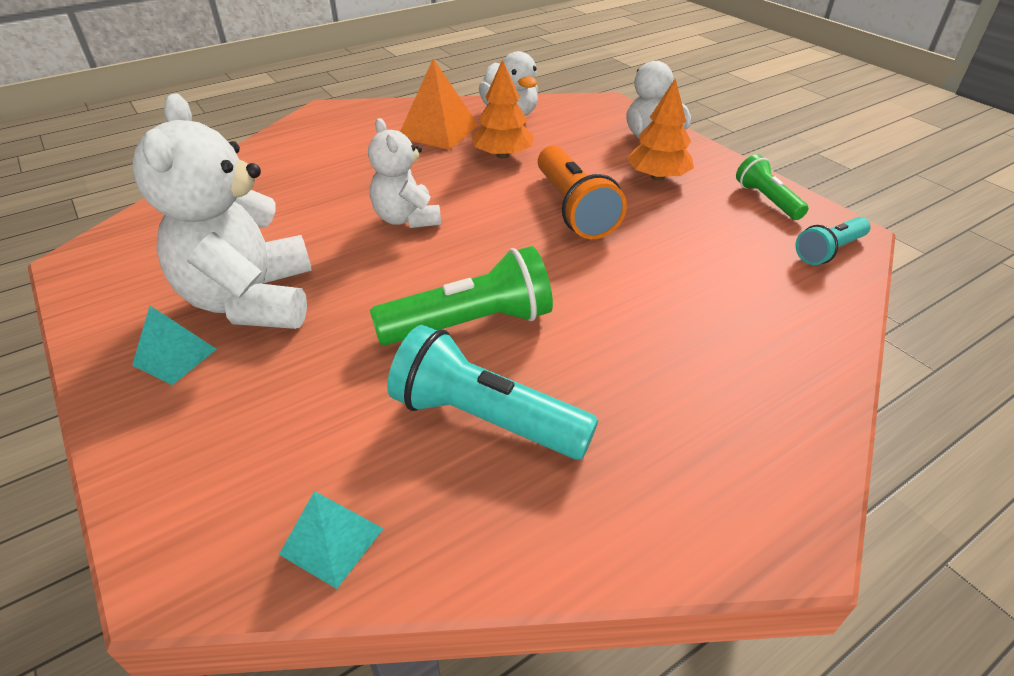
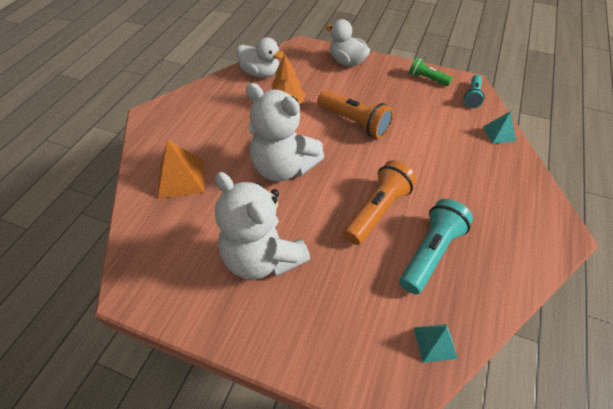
camera: 35 degrees left, 10 degrees up
turquoise pyramid [132,306,217,385] -> turquoise pyramid moved to [483,111,516,144]
white teddy bear [368,118,441,228] -> white teddy bear [246,83,324,181], size x1.69
green flashlight [370,246,553,345] -> orange flashlight [343,160,417,245]
turquoise flashlight [387,325,598,460] -> turquoise flashlight turned 135 degrees clockwise [400,199,473,294]
orange pyramid [400,59,479,150] -> orange pyramid moved to [158,140,204,199]
orange tree [627,79,694,181] -> none

